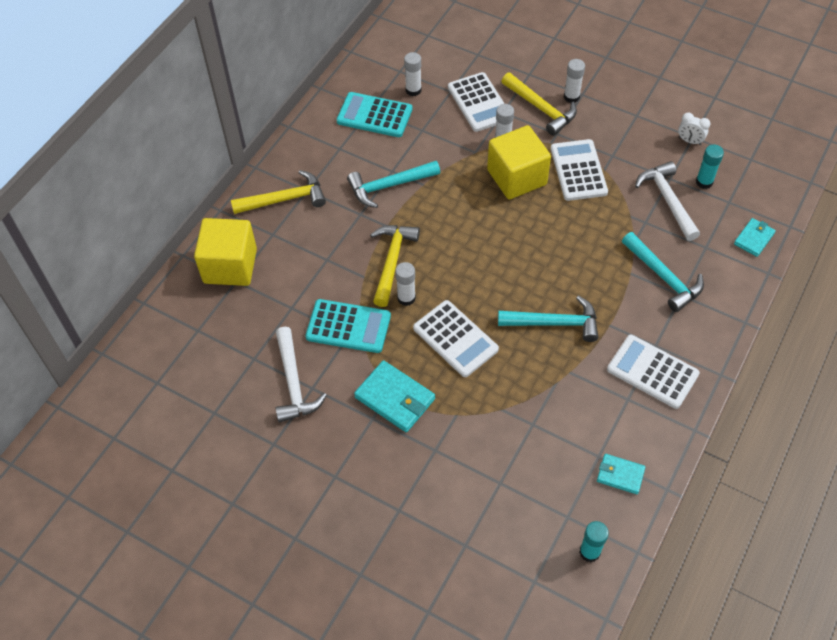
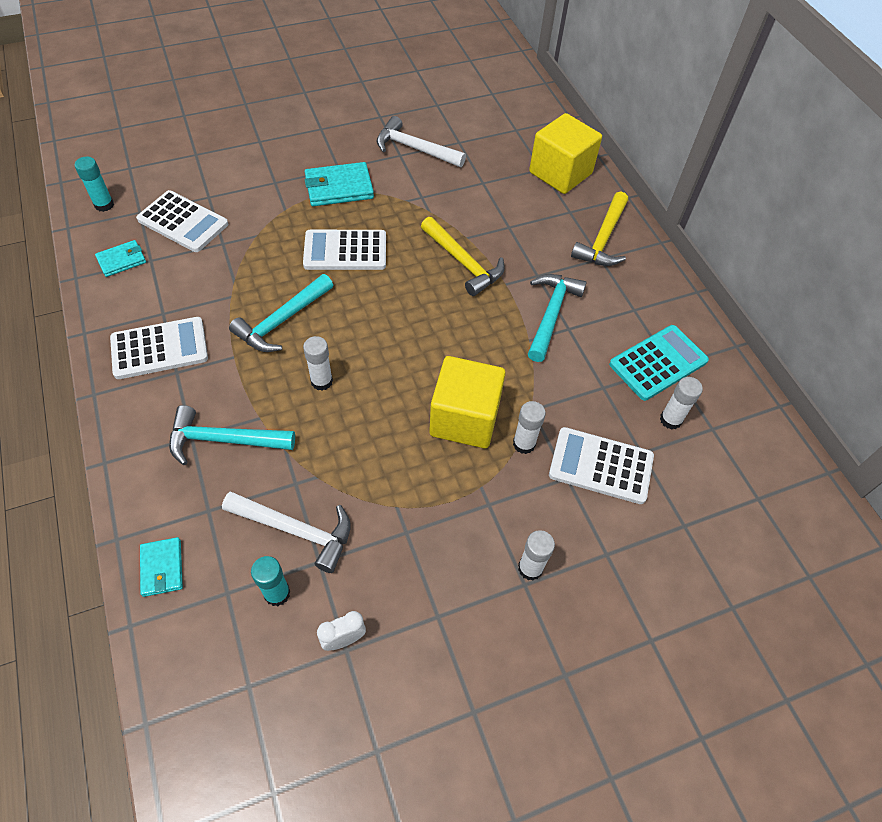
camera: 125 degrees right, 0 degrees up
turquoise calculator [305,299,391,353] -> none
white glue stick [395,262,416,306] -> white glue stick moved to [303,336,333,391]
yellow hammer [501,73,577,136] -> none
white calculator [551,139,608,201] -> white calculator moved to [136,190,228,252]

